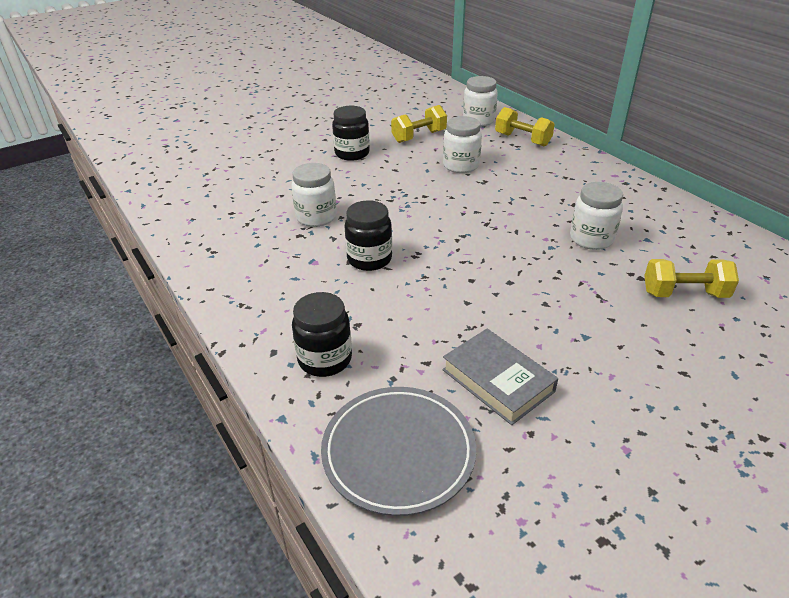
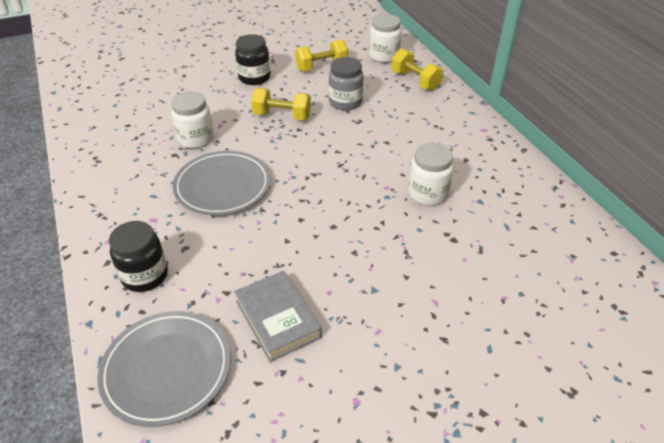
camera: 10 degrees right, 5 degrees up
black jar [344,200,392,271] -> grey plate [173,151,271,215]
white jar [443,116,482,173] -> grey jar [328,57,364,110]
yellow dumbbell [644,259,739,298] -> yellow dumbbell moved to [251,88,311,120]

